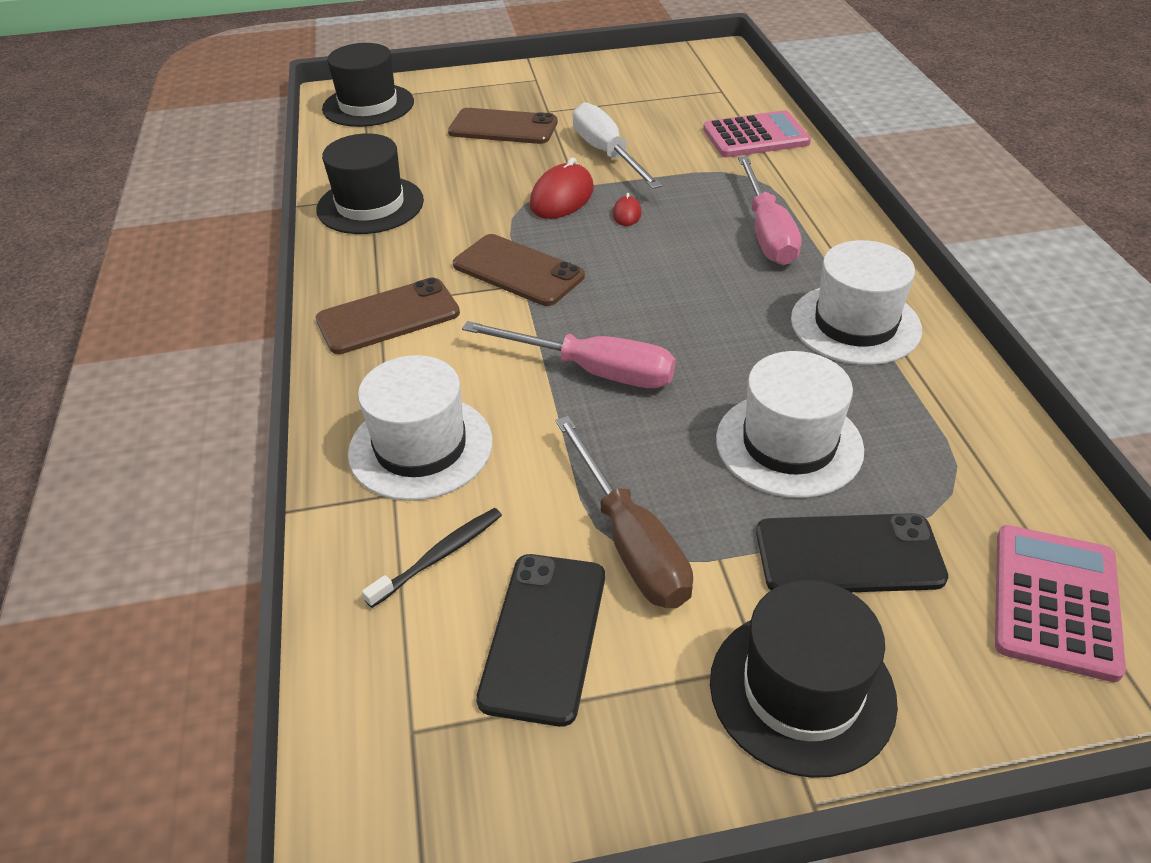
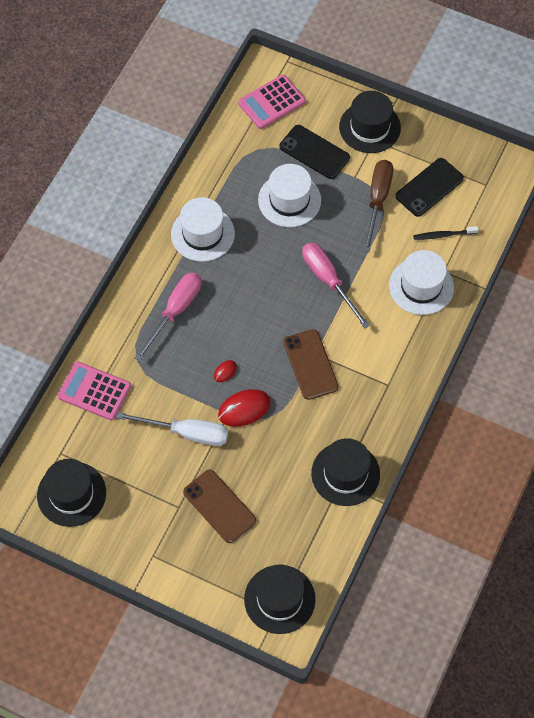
camera: 145 degrees left, 20 degrees up
brown phone [316,277,460,354] -> none
white screwdriver [573,102,662,189] -> white screwdriver turned 90 degrees counterclockwise [116,412,228,446]
none -> black hat [37,459,106,527]

